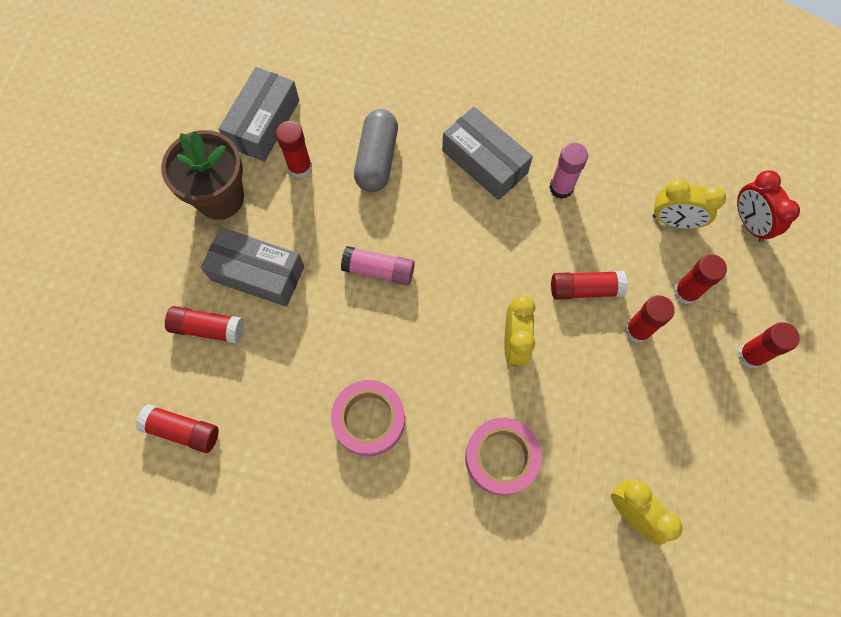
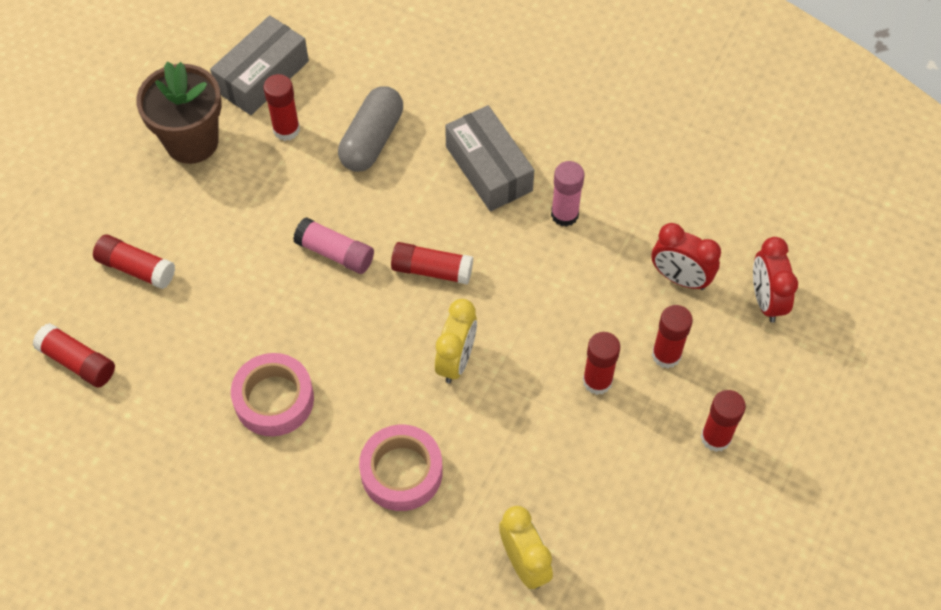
camera: 15 degrees right, 10 degrees down
grey box [201,227,304,307] -> none
red glue stick [551,271,627,300] -> red glue stick moved to [391,242,473,285]
yellow clock [653,179,726,229] -> red clock [651,223,721,290]

